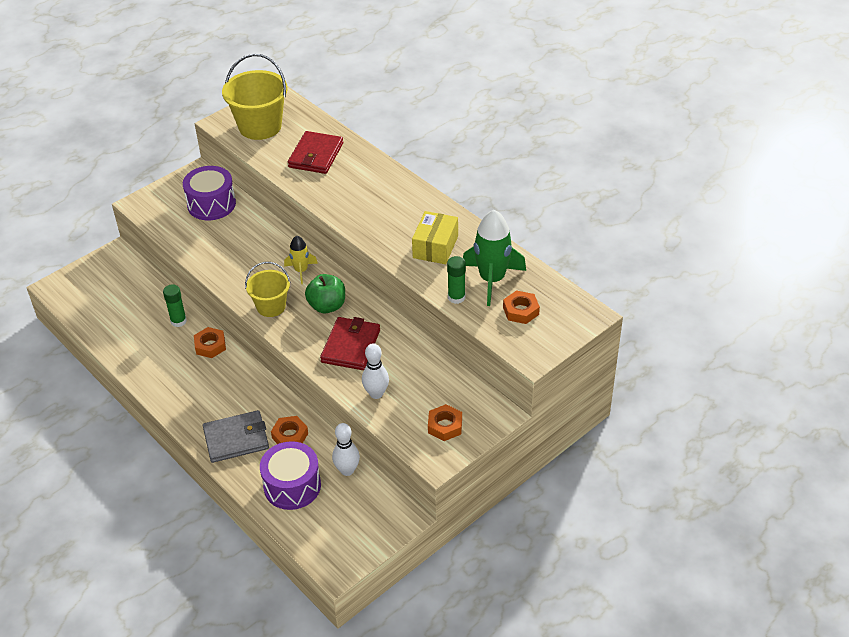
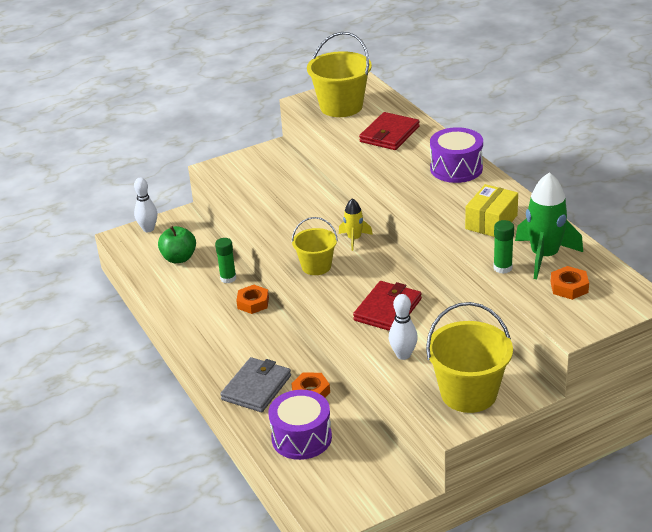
camera: 15 degrees right, 10 degrees down
purple drum [183,166,236,220] -> purple drum moved to [430,127,483,183]
grey wallet [203,410,269,463] -> grey wallet turned 60 degrees counterclockwise [220,357,291,412]
green apple [305,274,345,313] -> green apple moved to [158,226,196,263]
white bowling pin [332,423,360,476] -> white bowling pin moved to [134,178,157,232]
orange nut [428,404,462,441] -> yellow bucket [426,302,513,413]

